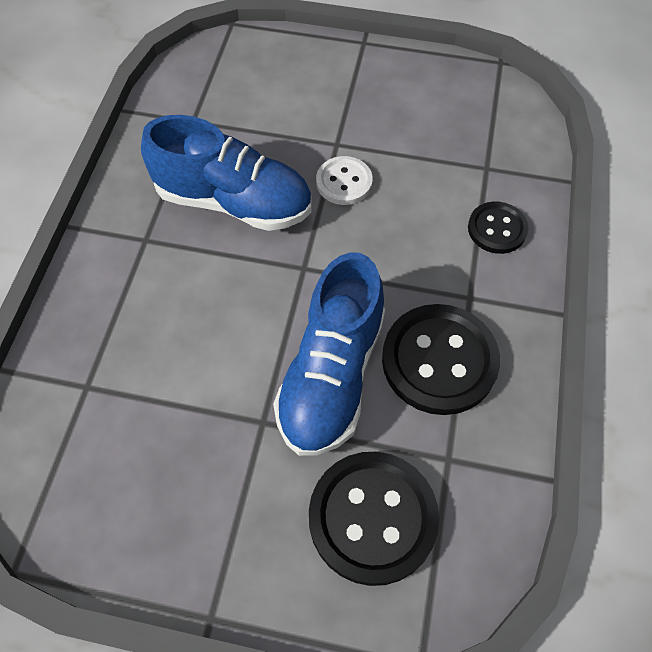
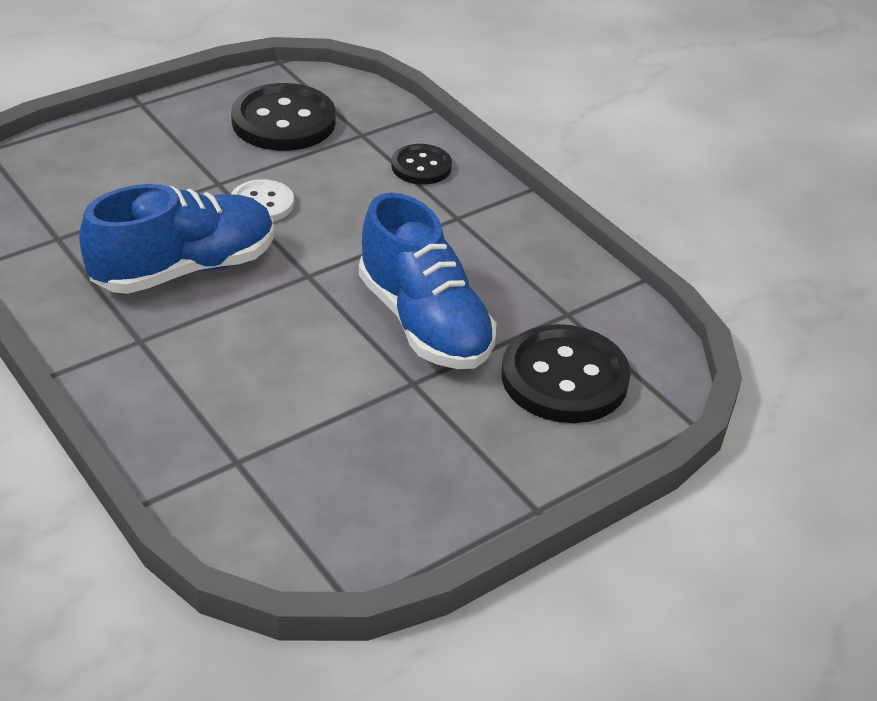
camera: 50 degrees left, 20 degrees down
black button [382,304,500,415] -> black button moved to [231,83,336,151]

